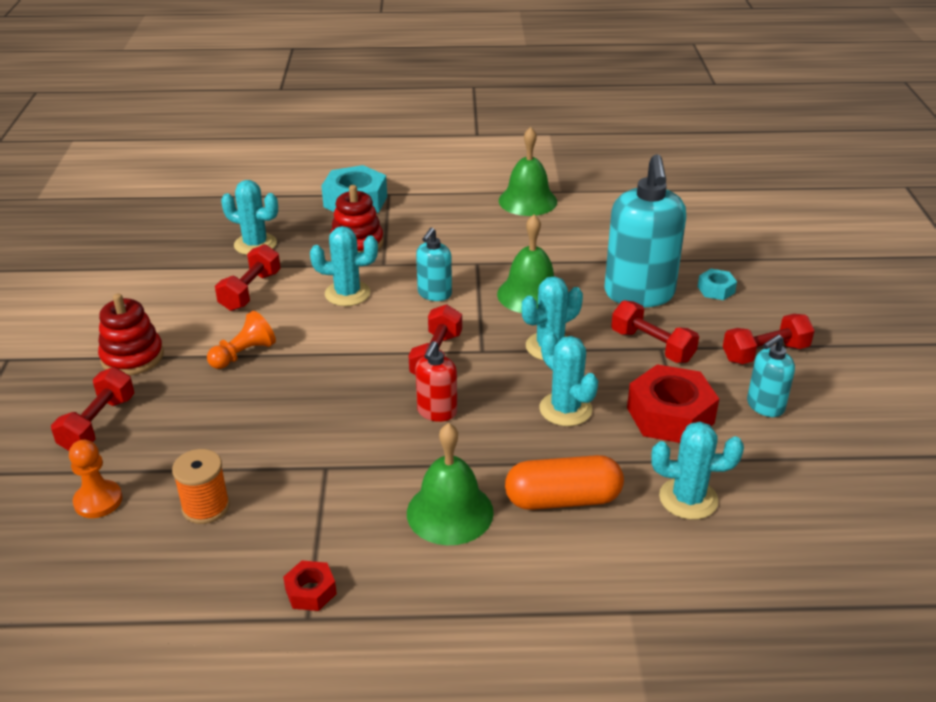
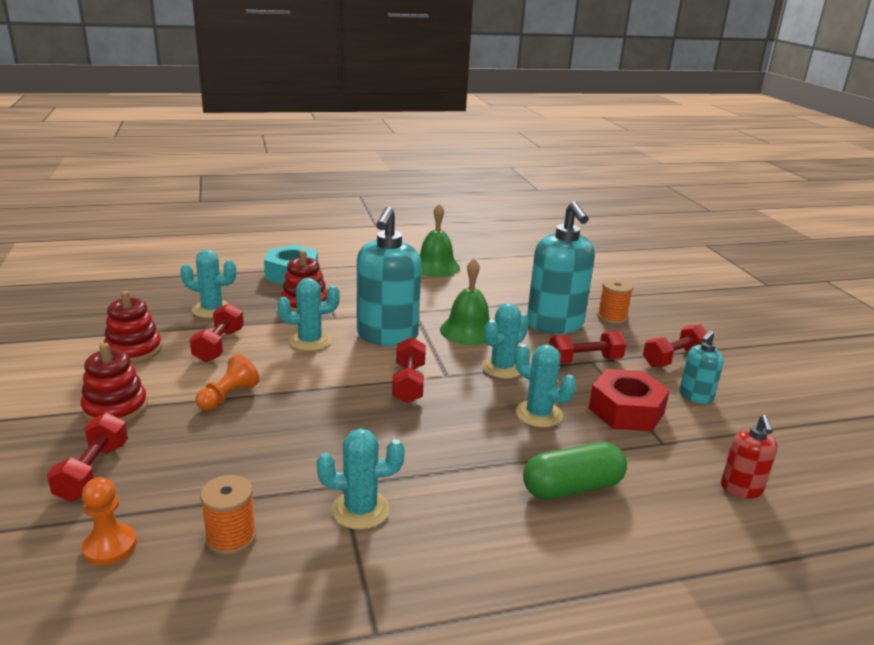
camera: 15 degrees left, 10 degrees down
red nut [283,561,337,611] -> none
green bell [407,423,494,545] -> none
red soap dispenser [415,341,457,422] -> red soap dispenser moved to [721,415,777,499]
turquoise soap dispenser [416,228,452,301] -> turquoise soap dispenser [357,207,421,346], size x1.99
orange capsule [505,455,624,510] -> green capsule [523,442,627,500]
red dumbbell [611,300,699,363] -> red dumbbell turned 45 degrees counterclockwise [549,331,626,364]
turquoise cactus [651,422,744,520] -> turquoise cactus moved to [317,428,405,530]
turquoise nut [697,269,737,300] -> orange spool [597,279,633,324]
none -> red stacking toy [104,291,162,363]

